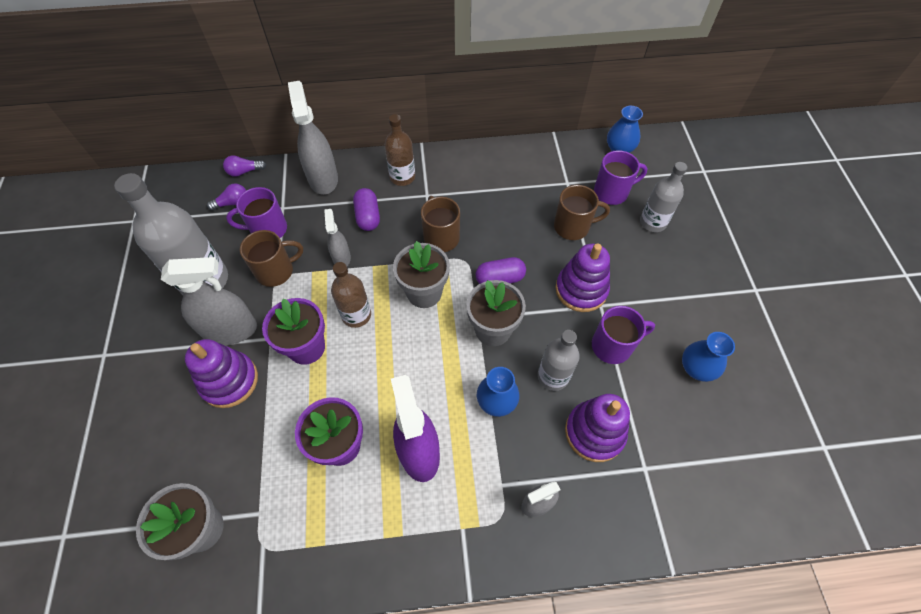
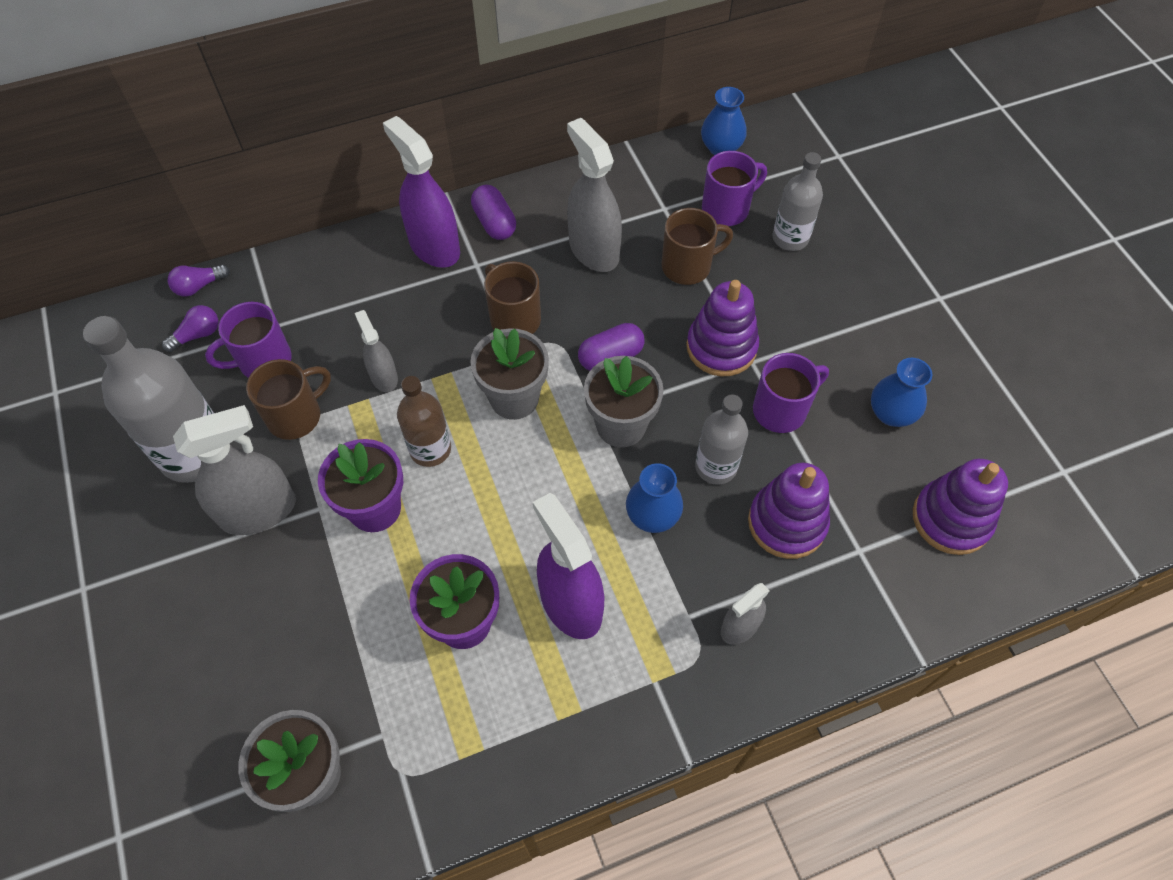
camera: 15 degrees left, 0 degrees up
purple stacking toy [185,339,258,408] -> purple stacking toy moved to [913,459,1008,555]
grey spray bottle [288,81,338,195] -> grey spray bottle moved to [567,118,622,272]
purple capsule [353,188,380,231] -> purple capsule moved to [471,185,516,240]
brown bottle [384,114,415,186] -> purple spray bottle [383,116,460,268]

